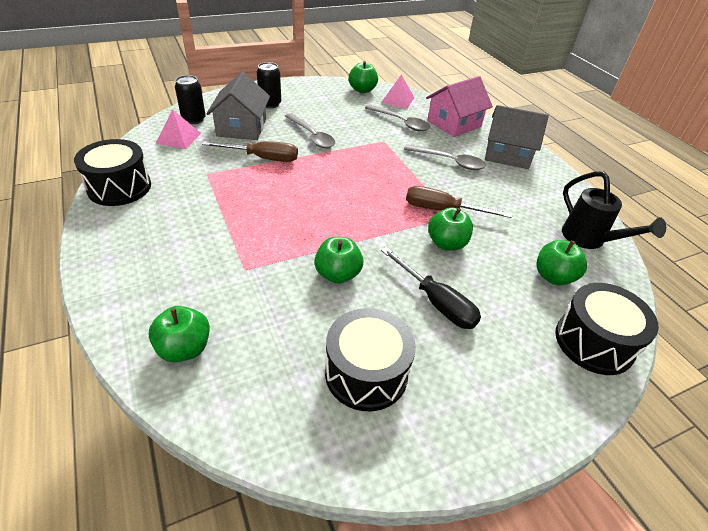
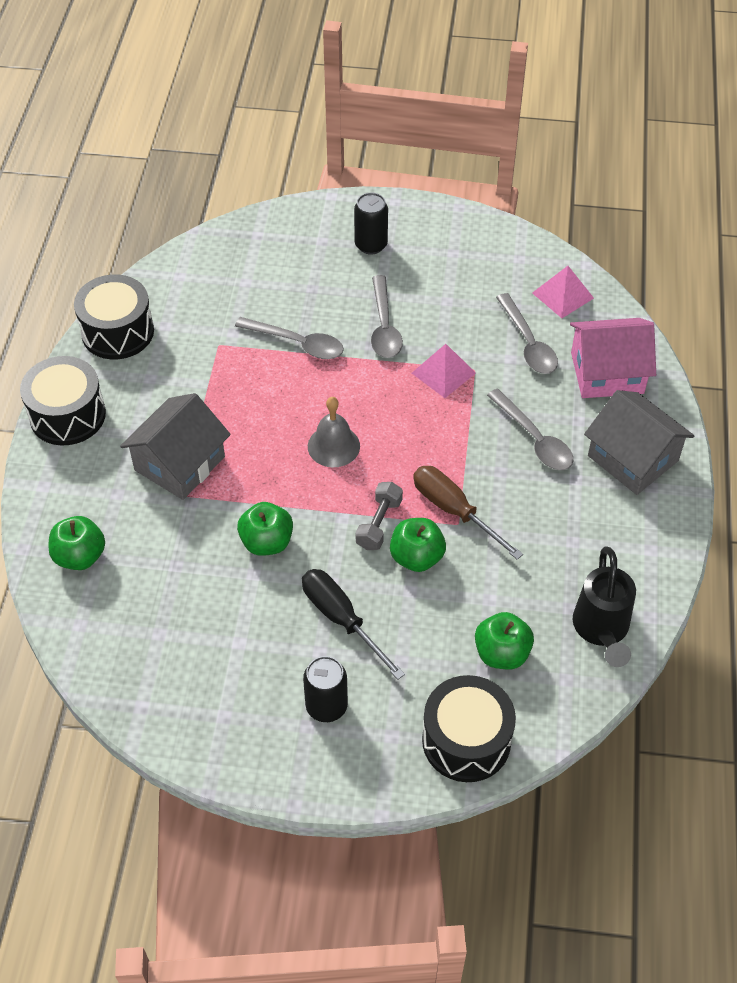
camera: 35 degrees right, 10 degrees up
pink pyramid [156,109,201,149] -> pink pyramid moved to [412,344,476,398]
black can [175,75,206,124] -> black can moved to [303,656,348,722]
brown screwdriver [202,141,298,162] -> grey spoon [235,317,344,359]
grey house [206,72,270,140] -> grey house moved to [120,393,231,500]
black drum [325,308,416,411] -> black drum moved to [20,356,106,446]
green apple [349,61,378,93] -> none
black screwdriver [381,247,481,329] -> black screwdriver turned 150 degrees clockwise [302,569,405,680]
none -> grey bell [308,397,360,467]
none -> grey dumbbell [356,482,403,550]

